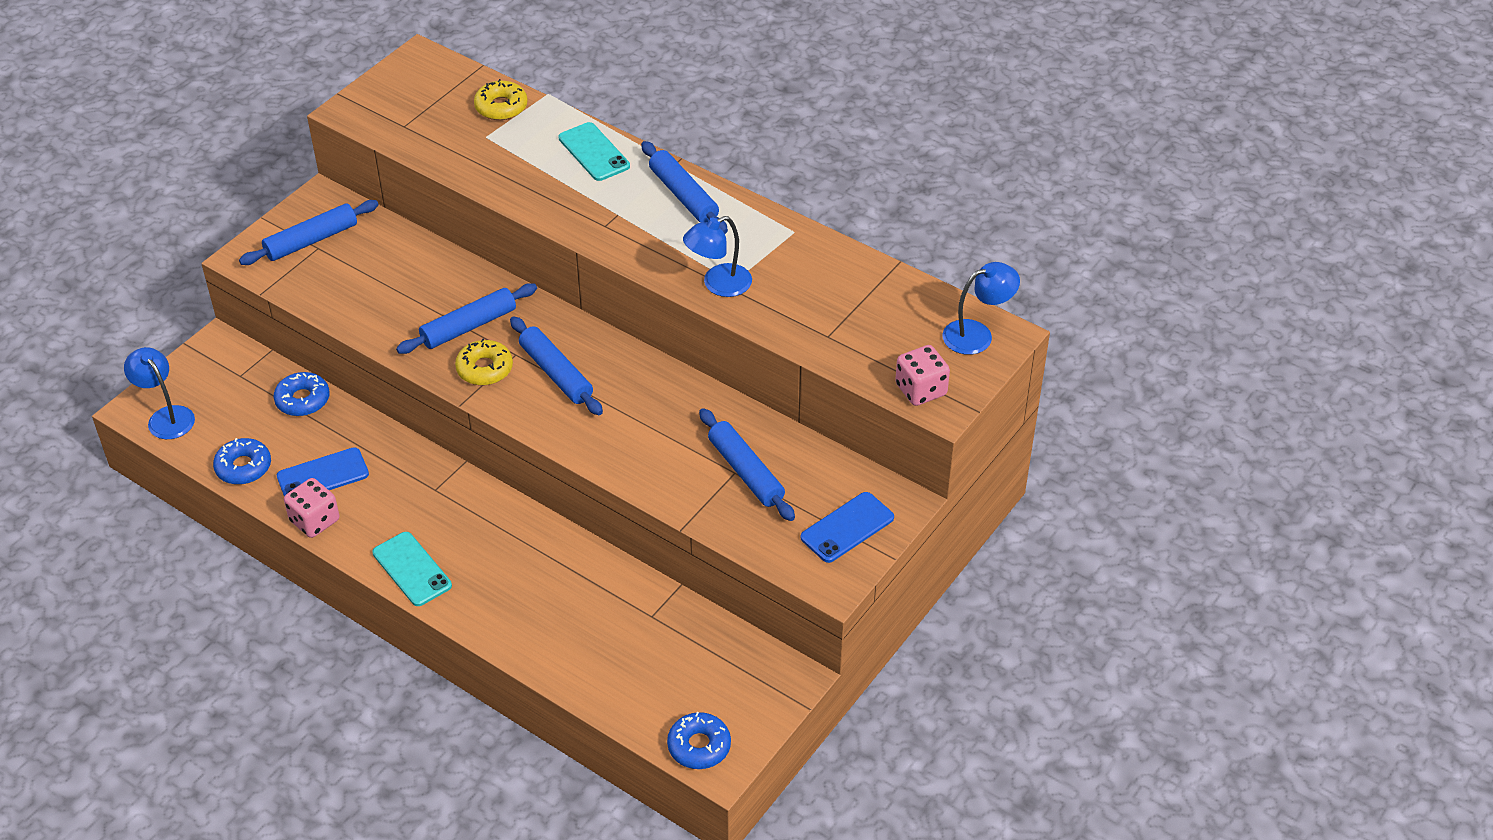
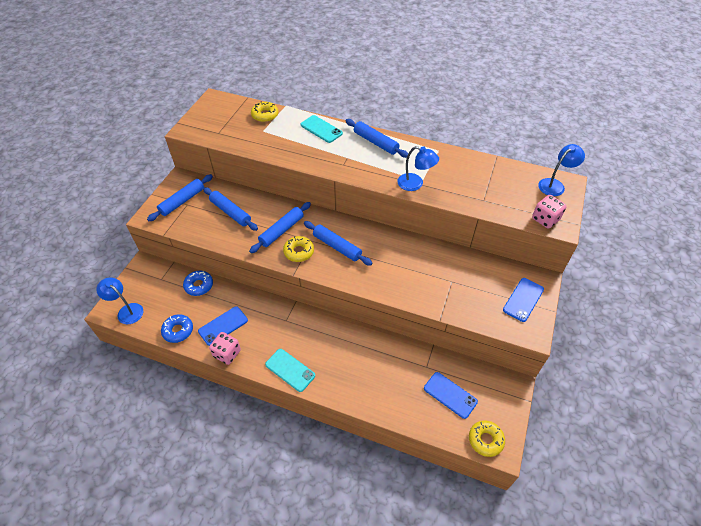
camera: 15 degrees left, 5 degrees up
blue donut [667,712,731,769] -> yellow donut [469,421,505,457]
blue lamp [683,216,752,297] -> blue lamp turned 105 degrees counterclockwise [397,146,439,191]
blue rolling pin [699,408,795,521] -> blue rolling pin moved to [203,187,258,231]
none -> blue phone [424,372,478,419]

